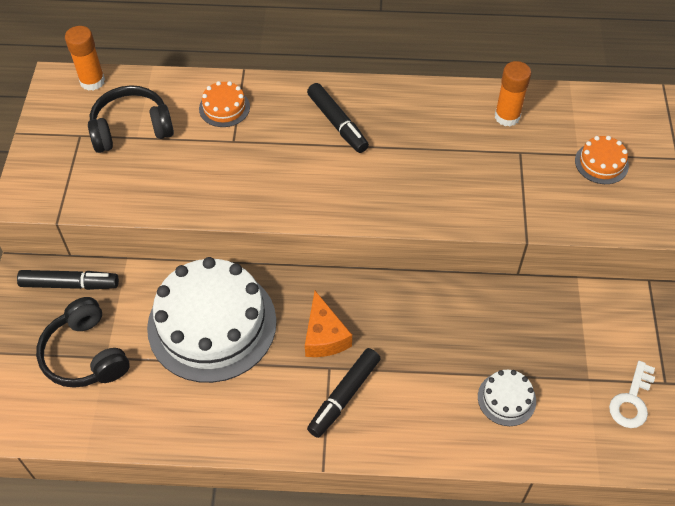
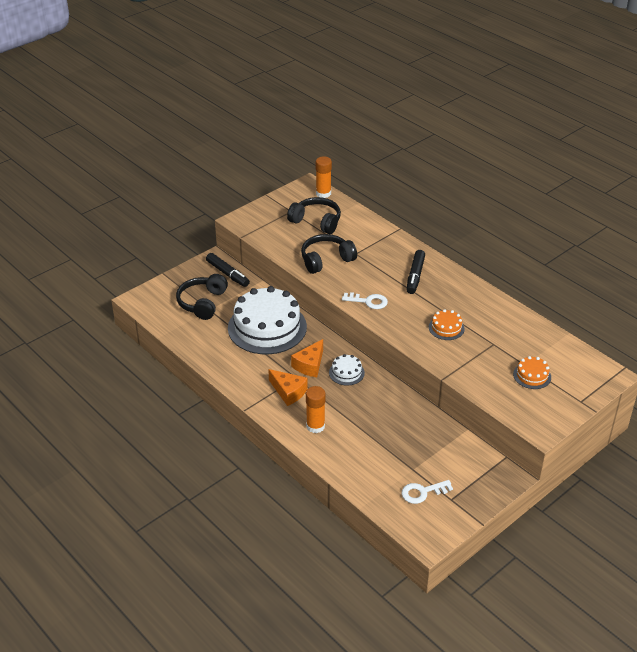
camera: 45 degrees right, 15 degrees down
orange cake [199,81,250,127] -> orange cake moved to [429,309,465,340]
black marker [307,348,381,438] -> orange cheese [268,369,308,406]
white cake [478,370,536,426] -> white cake moved to [329,354,365,386]
orange glue stick [495,61,531,126] -> orange glue stick moved to [306,386,326,433]
none -> black headphones [301,234,357,274]
none -> white key [342,292,388,309]

